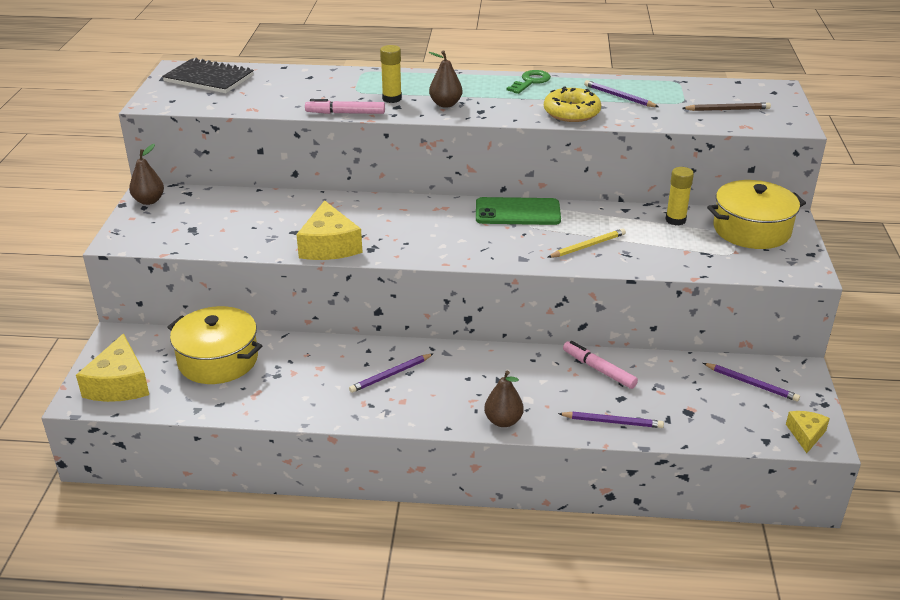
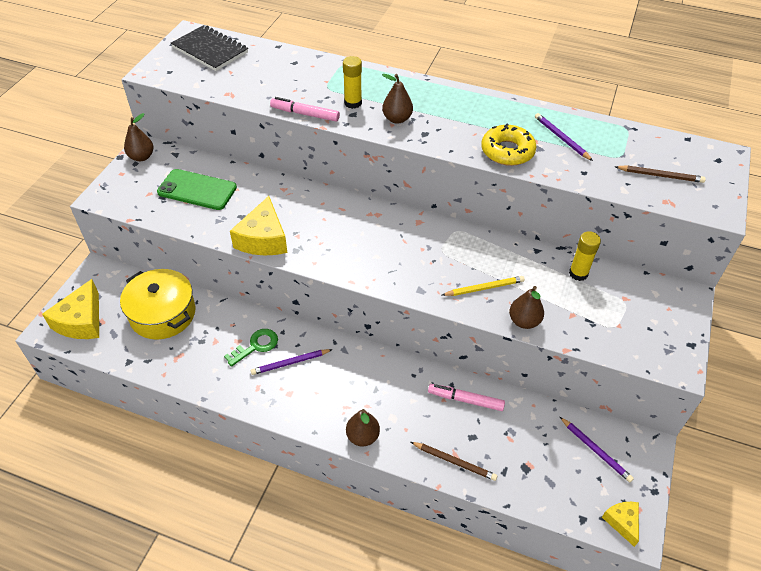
camera: 15 degrees right, 15 degrees up
green phone [476,197,561,225] -> green phone moved to [157,169,237,210]
green key [506,70,551,94] -> green key moved to [224,329,278,367]
purple pencil [558,412,664,428] -> brown pencil [411,442,498,481]
pink marker [563,341,638,389] -> pink marker turned 45 degrees counterclockwise [428,384,505,411]
yellow pot [707,180,806,249] -> none
yellow cheese [786,411,830,453] -> yellow cheese turned 45 degrees counterclockwise [602,502,639,547]
none -> brown pear [509,286,544,329]

